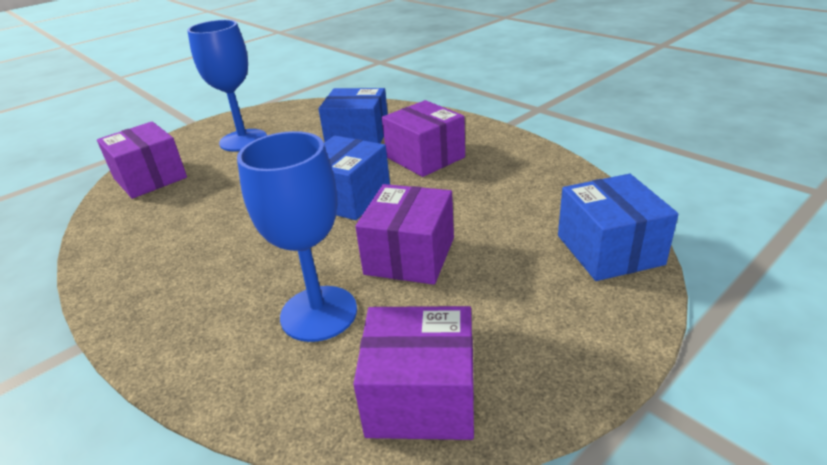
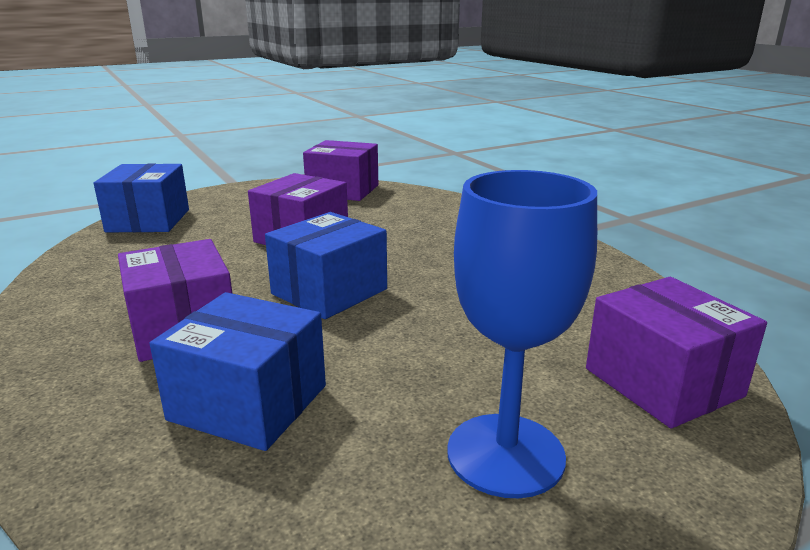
camera: 170 degrees left, 10 degrees down
blue goblet [237,131,357,342] -> none

